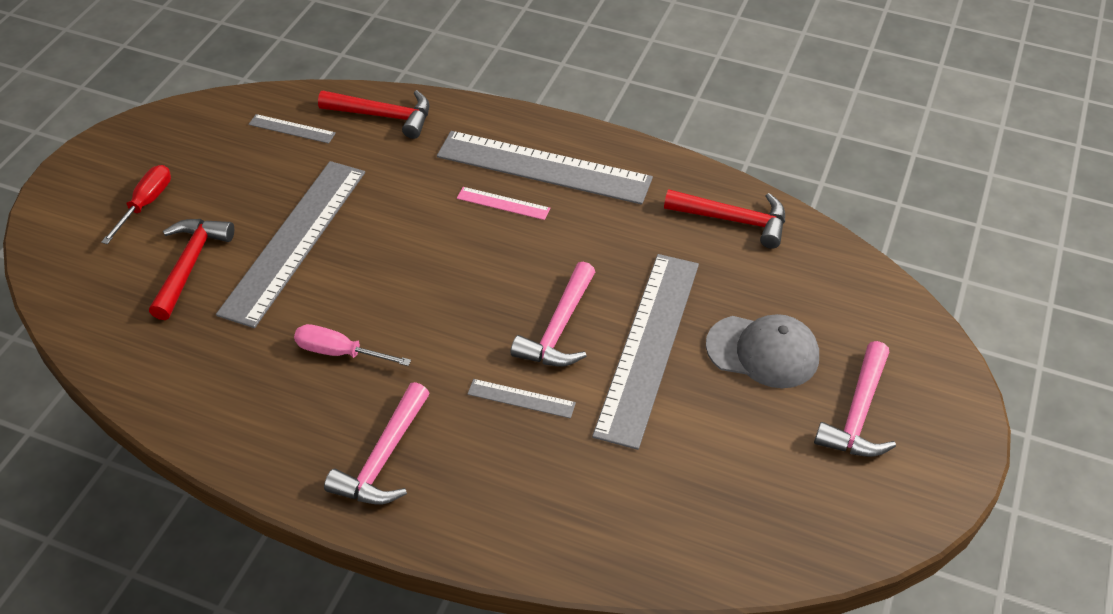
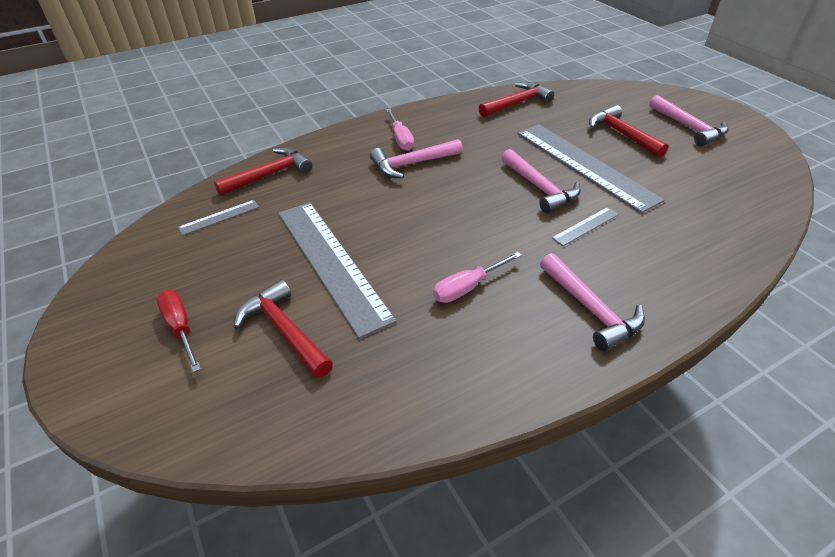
camera: 50 degrees left, 5 degrees down
grey ruler [437,131,653,205] -> pink screwdriver [386,109,414,151]
pink ruler [457,187,550,220] -> pink hammer [370,139,463,179]
grey cap [706,314,819,388] -> red hammer [589,105,669,157]

